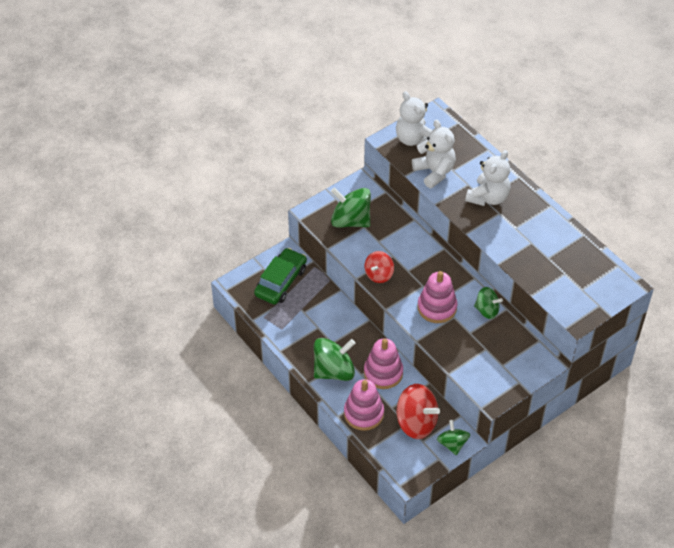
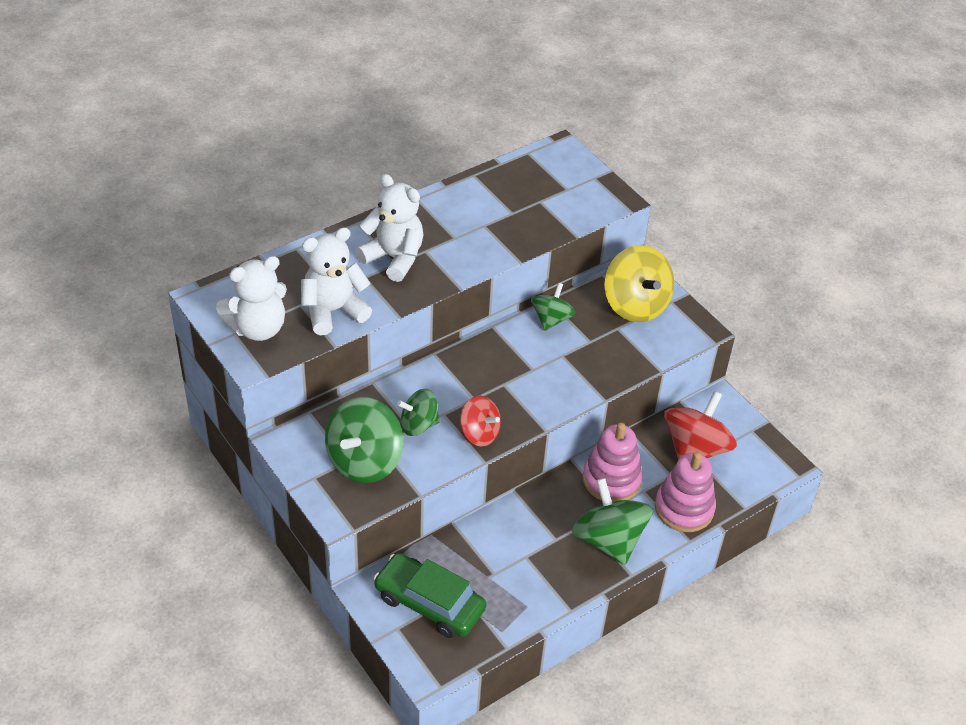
camera: 90 degrees left, 5 degrees down
pink stacking toy [418,271,458,323] -> none
green spinning top [437,420,470,455] -> green spinning top moved to [397,389,440,436]
none -> yellow spinning top [604,245,674,322]

